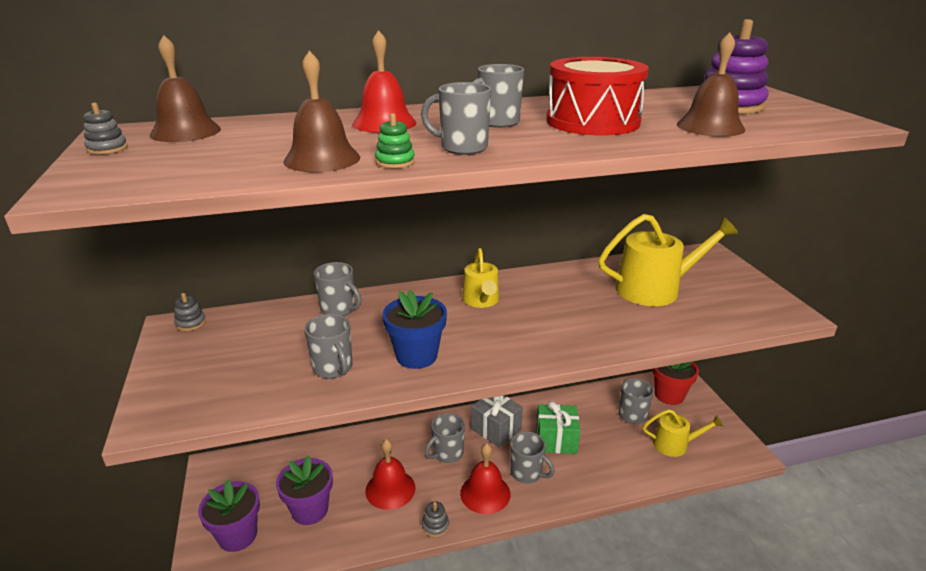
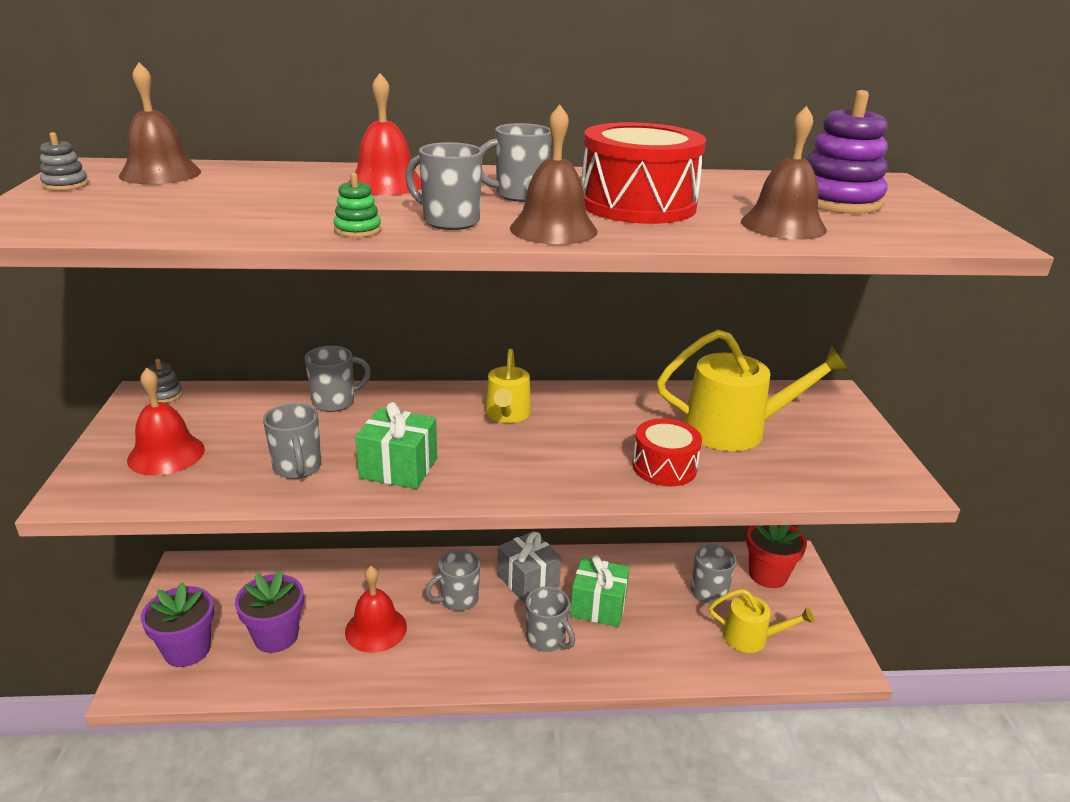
camera: 10 degrees right, 0 degrees up
brown bell [283,51,360,172] -> brown bell moved to [510,105,598,245]
grey mug [314,262,361,316] -> grey mug turned 75 degrees counterclockwise [305,346,371,412]
blue flower pot [382,290,447,369] -> green gift [355,402,437,489]
grey stacking toy [422,501,449,537] -> none
red bell [460,443,511,514] -> red bell moved to [127,368,205,476]
none -> red drum [632,418,702,486]

